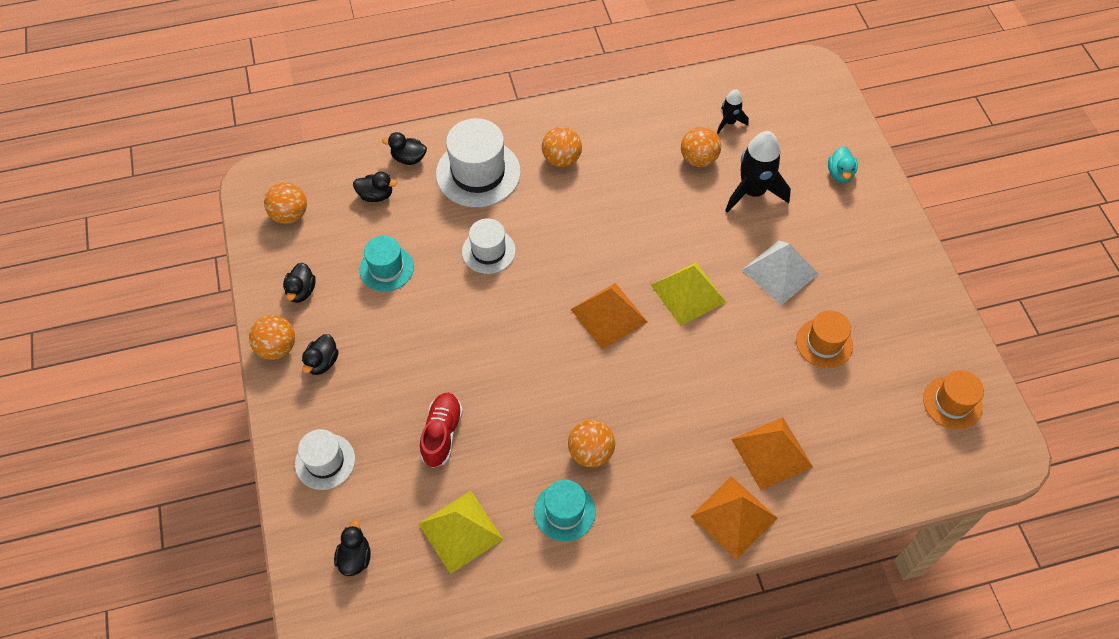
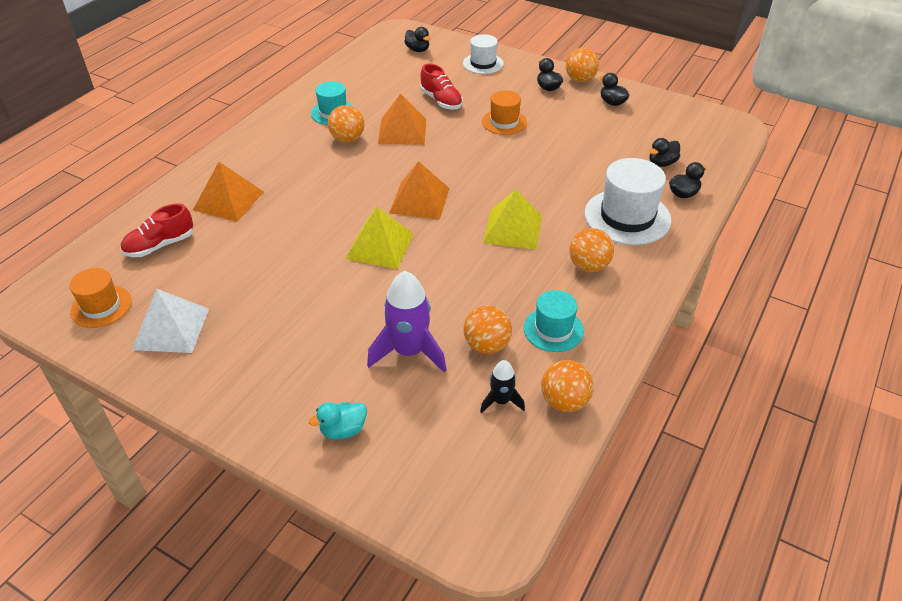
camera: 135 degrees right, 15 degrees down
orange ball [264,182,307,224] -> orange ball moved to [541,360,594,412]
turquoise hat [359,236,414,291] -> turquoise hat moved to [524,290,584,352]
yellow pyramid [418,491,504,574] -> yellow pyramid moved to [483,190,542,250]
white hat [462,218,516,274] -> none
orange pyramid [690,476,777,560] -> orange pyramid moved to [378,93,426,145]
black rocket [725,131,791,213] -> purple rocket [367,271,447,373]
white pyramid [742,240,819,305] -> white pyramid moved to [132,289,209,353]
orange hat [796,310,853,368] -> orange hat moved to [482,90,527,135]
turquoise duck [828,146,858,183] -> turquoise duck turned 75 degrees counterclockwise [309,402,367,439]
none -> red shoe [121,203,193,257]

